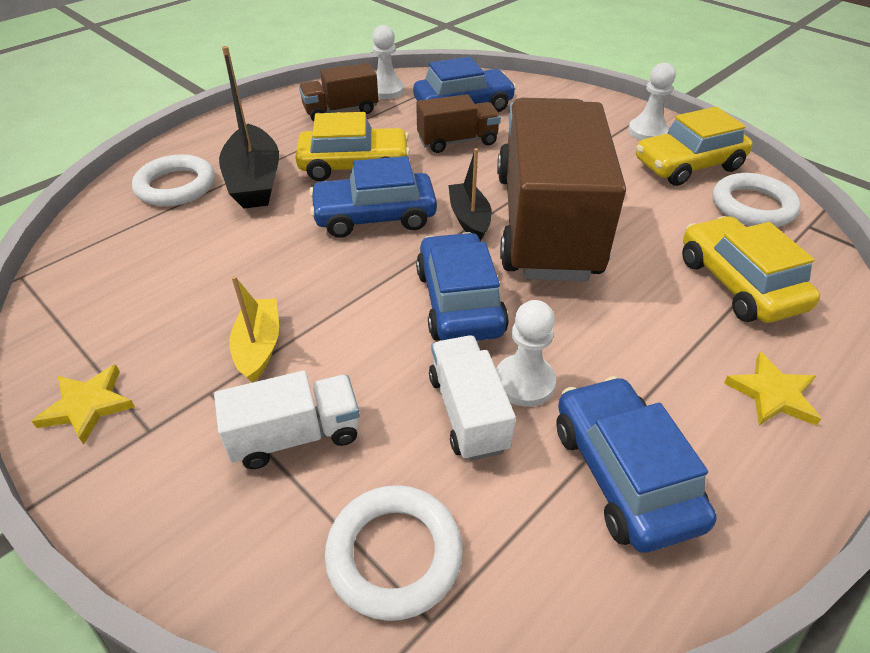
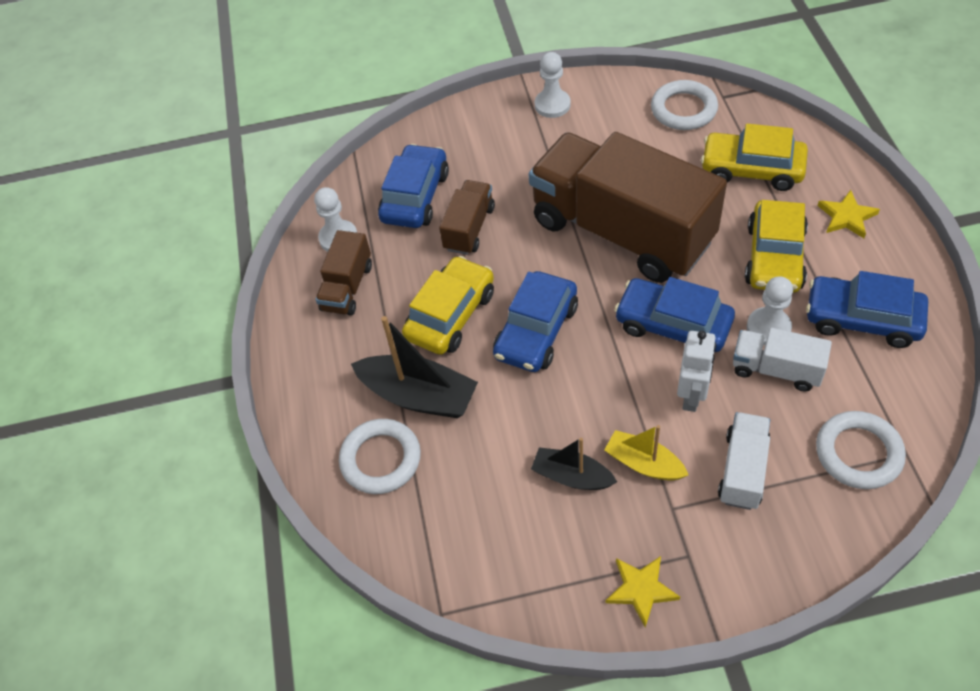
camera: 50 degrees left, 10 degrees up
black boat [448,148,492,241] -> black boat moved to [531,438,617,490]
yellow car [636,107,753,186] -> yellow car moved to [745,200,808,293]
none -> white robot [677,331,716,412]

